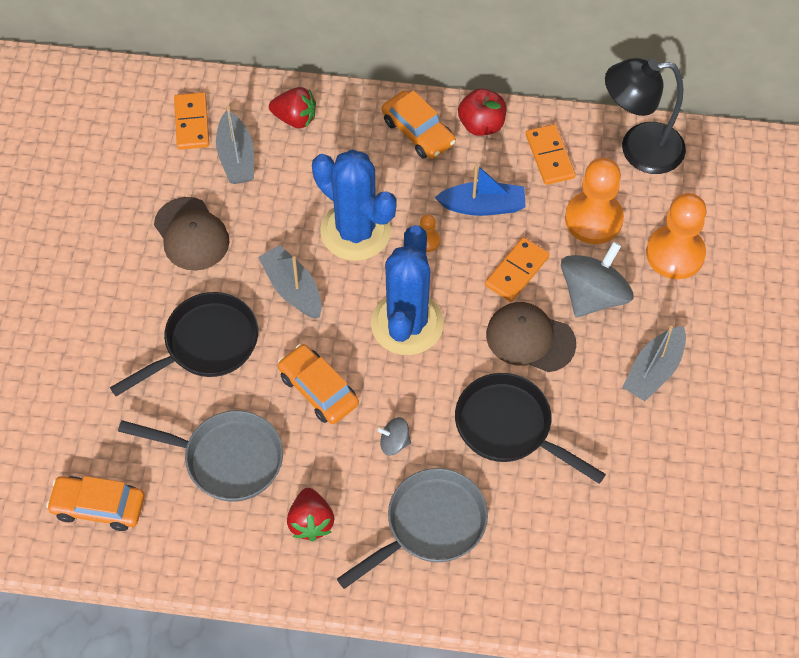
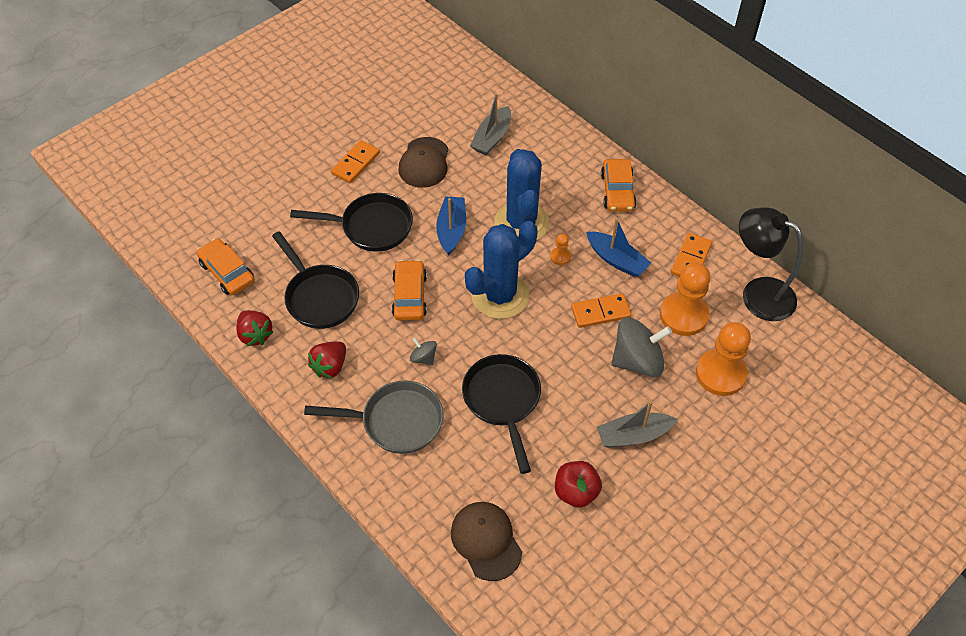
camera: 40 degrees right, 5 degrees down
grey pan [118,410,283,502] -> black pan [272,231,359,329]
orange domino [174,92,209,150] -> orange domino moved to [331,140,380,183]
grey boat [258,245,322,319] -> blue boat [436,196,466,256]
red strawberry [269,87,316,129] -> red strawberry moved to [236,310,274,346]
red apple [458,88,506,136] -> red apple moved to [555,461,602,508]
brown cap [486,302,576,372] -> brown cap moved to [451,502,522,581]

